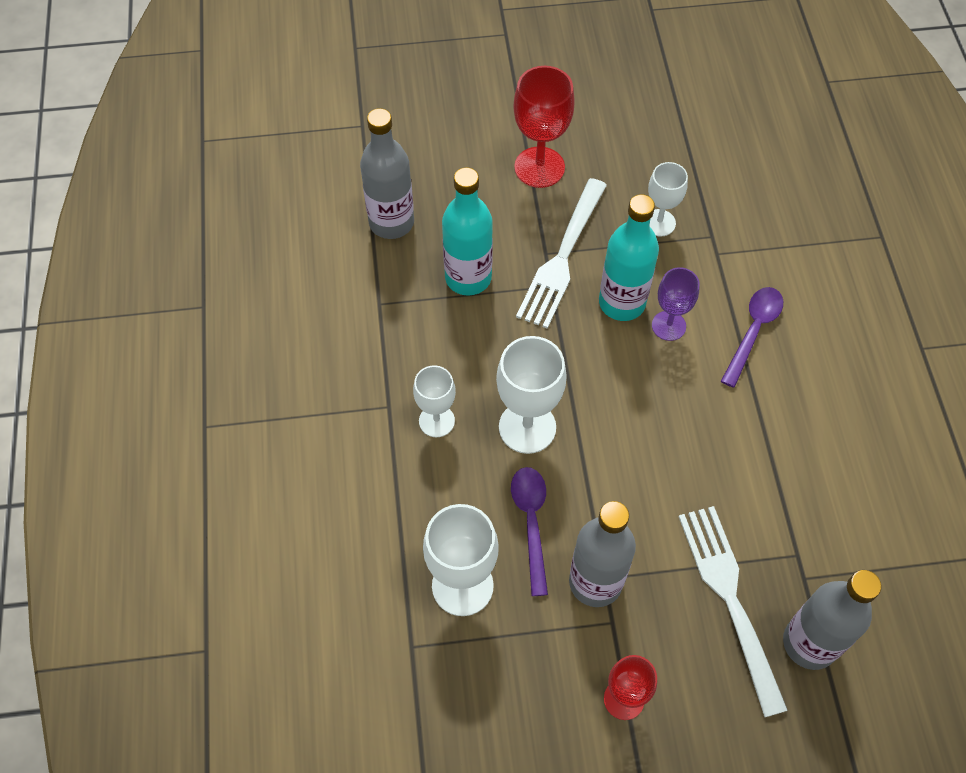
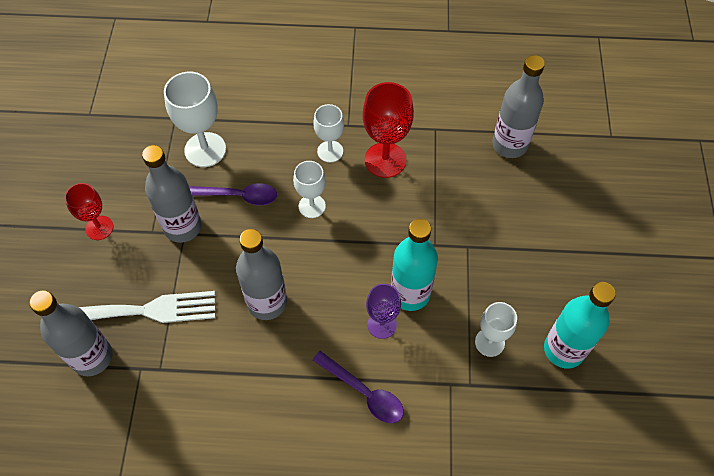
camera: 100 degrees right, 0 degrees up
turquoise bottle [442,167,493,296] -> turquoise bottle moved to [544,282,616,369]
white goblet [496,336,567,454] -> white goblet [293,161,326,218], size x0.63
red goblet [513,66,575,188] -> red goblet moved to [363,82,414,178]
white fork [516,178,607,329] -> none
none -> grey bottle [236,229,287,320]

